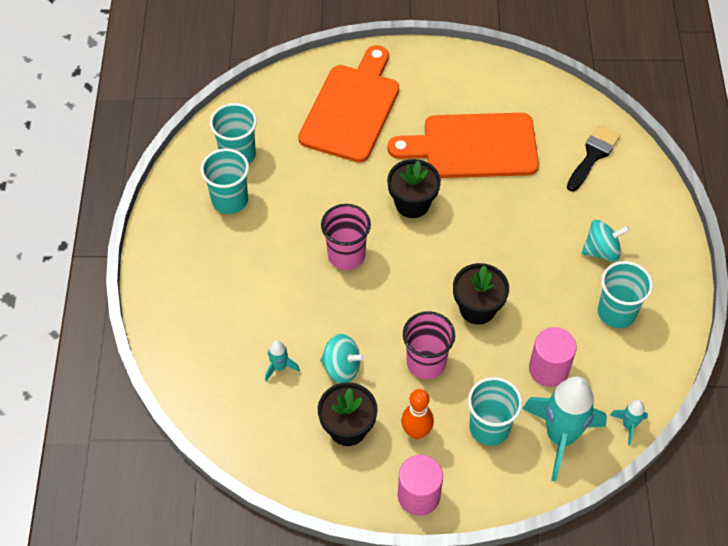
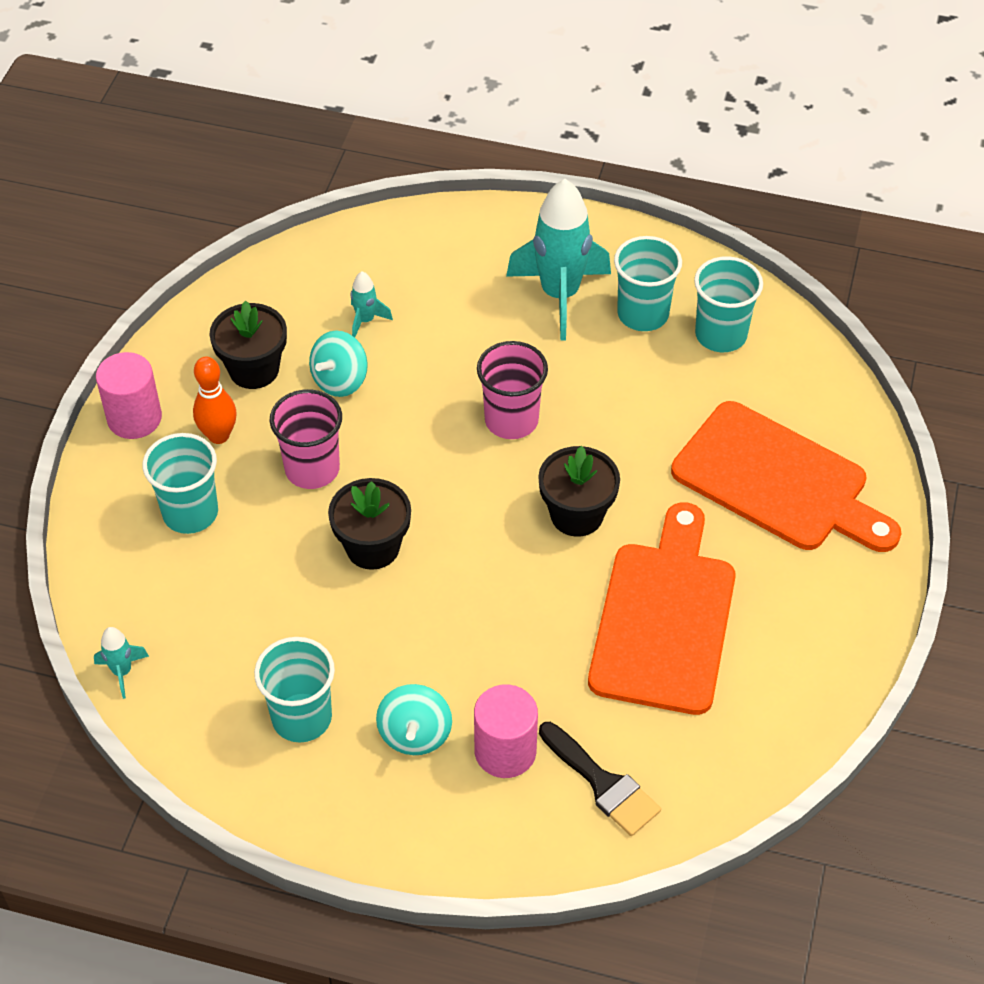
camera: 105 degrees right, 5 degrees down
turquoise rocket [522,376,607,482] -> turquoise rocket moved to [506,179,611,341]
pink cylinder [529,327,577,387] -> pink cylinder moved to [474,684,538,778]

